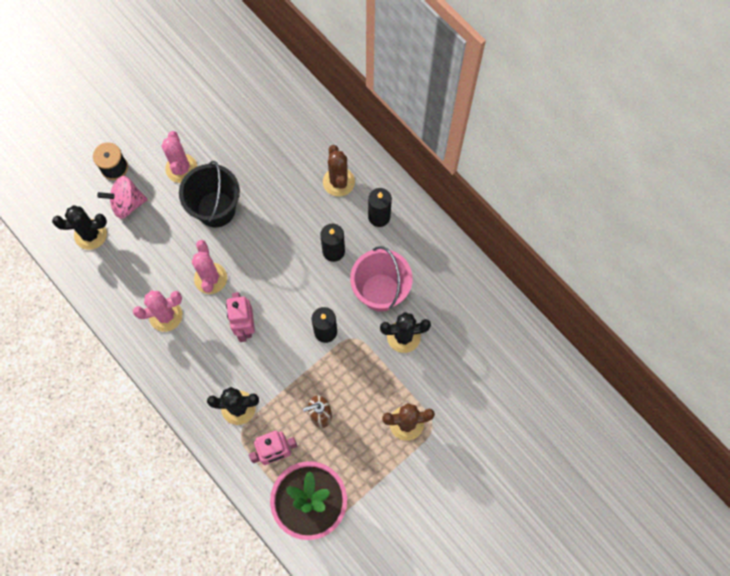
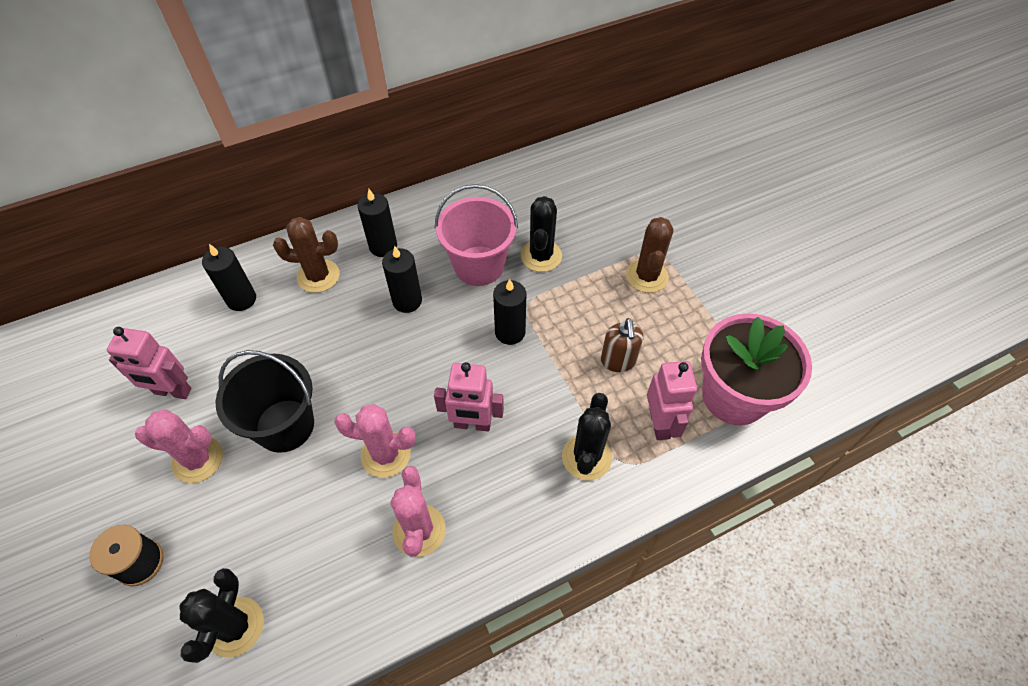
camera: 75 degrees left, 15 degrees down
pink spinning top [97,176,148,219] -> none
none -> pink robot [107,327,192,399]
none -> black candle [202,244,256,311]

